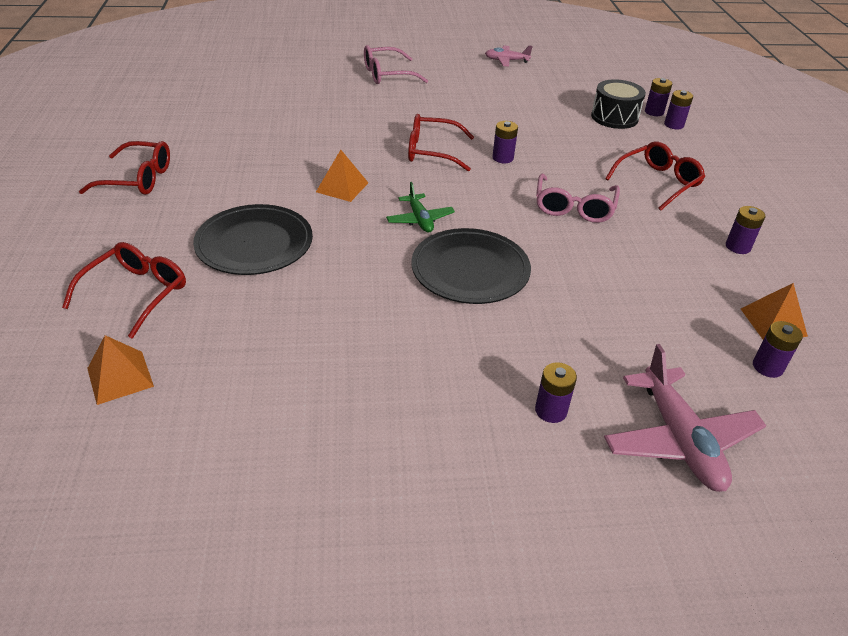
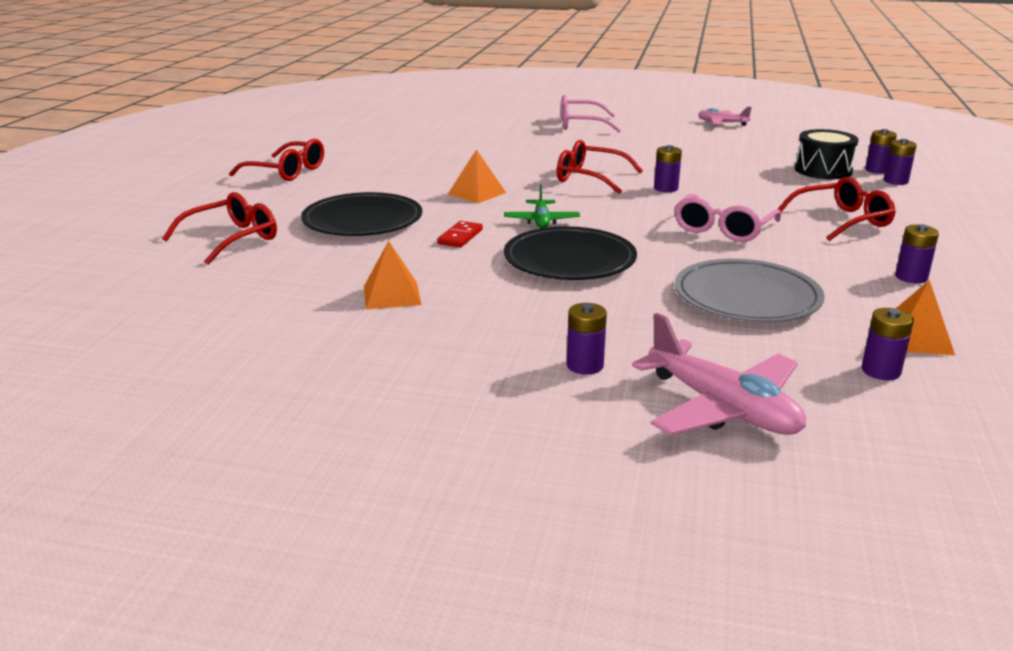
camera: 20 degrees right, 15 degrees down
orange pyramid [87,335,154,405] -> orange pyramid moved to [364,241,422,309]
pink plane [604,344,766,492] -> pink plane turned 45 degrees counterclockwise [632,313,806,435]
none -> red domino [437,221,483,248]
none -> grey plate [675,259,825,322]

